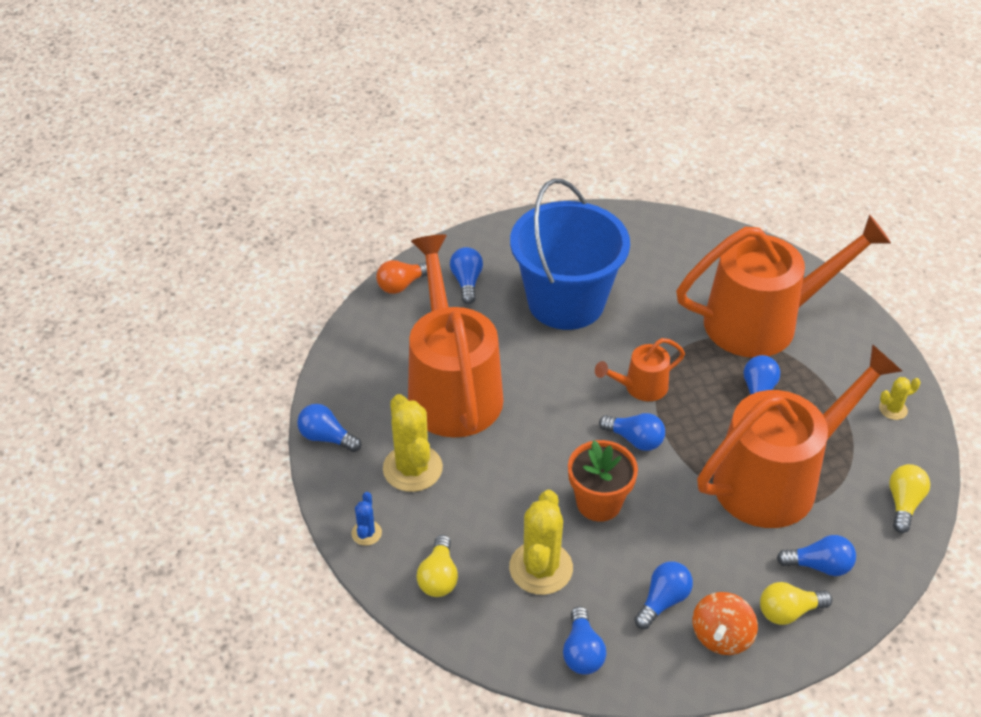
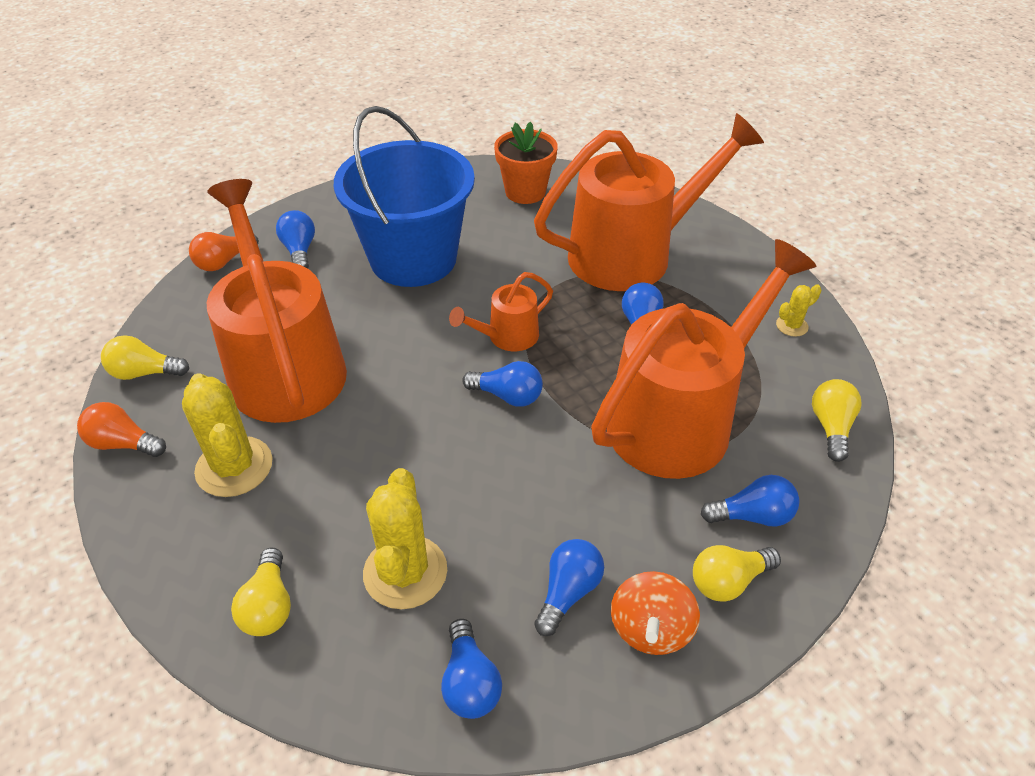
camera: 10 degrees left, 0 degrees up
blue light bulb [297,404,361,452] -> orange light bulb [77,402,166,457]
blue cactus [351,492,382,546] -> none
orange flower pot [568,440,638,522] -> orange flower pot moved to [494,122,558,204]
none -> yellow light bulb [101,335,189,380]

